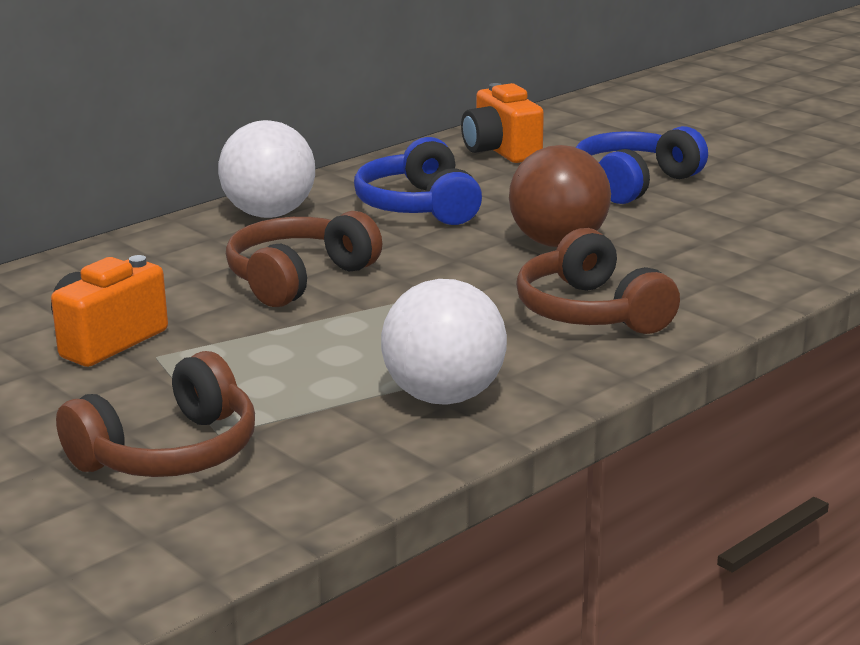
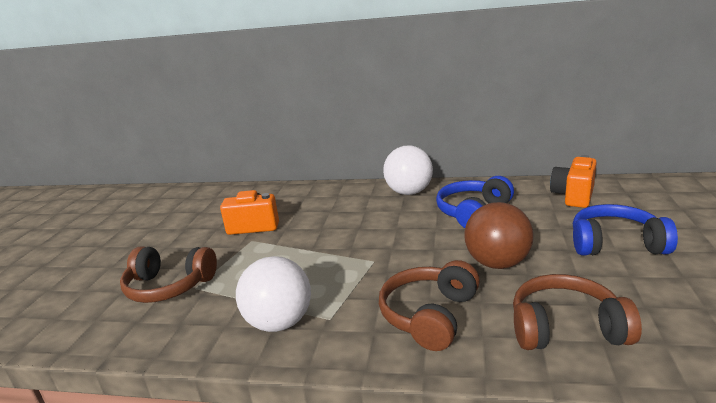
camera: 55 degrees right, 0 degrees up
brown headphones [226,211,382,307] -> brown headphones moved to [513,274,642,350]

